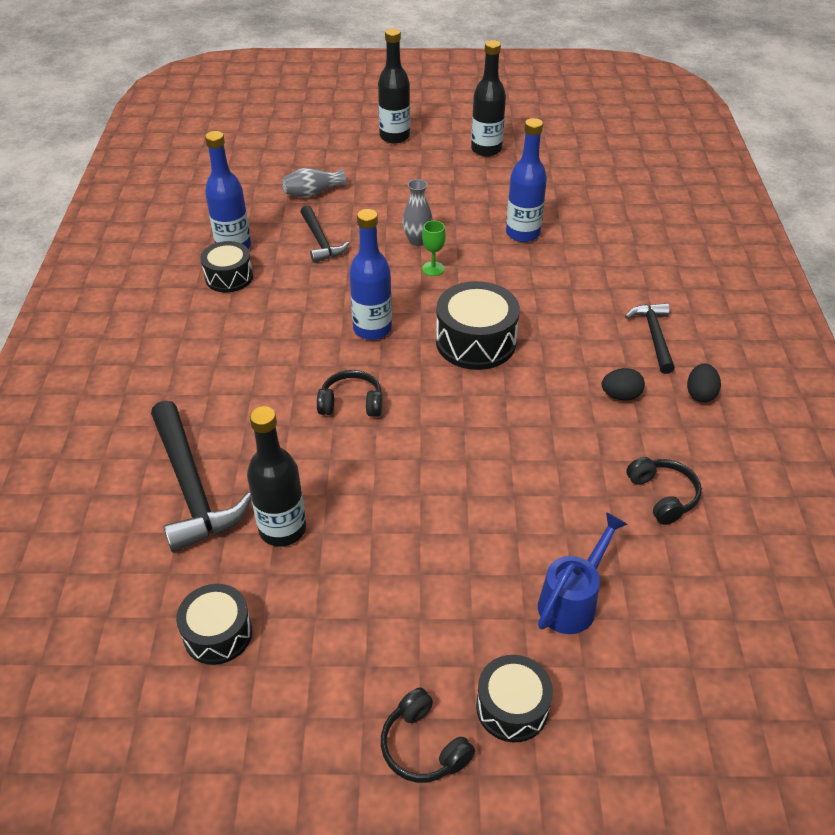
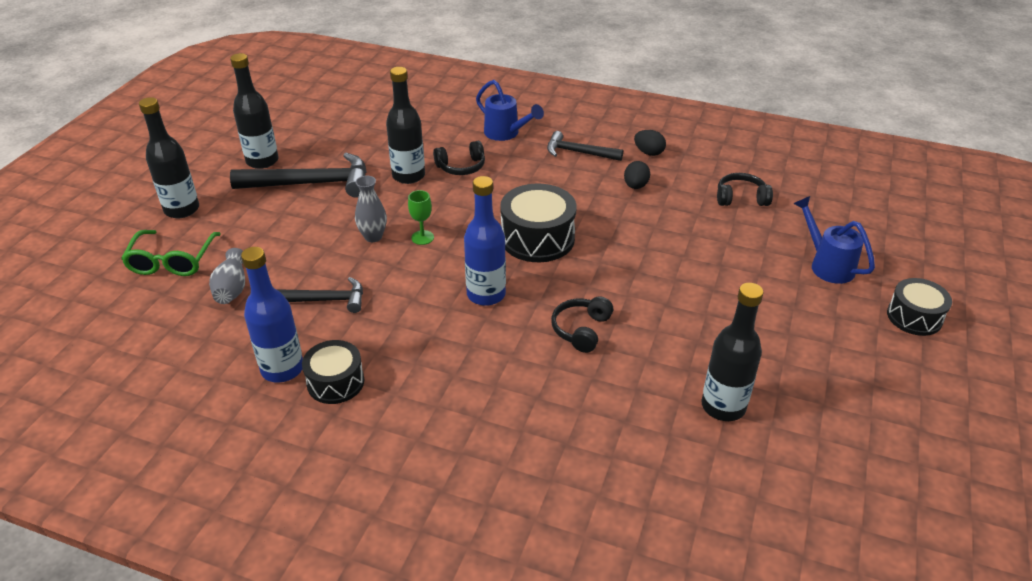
camera: 70 degrees left, 5 degrees down
black hammer [151,400,251,552] -> black hammer moved to [230,153,367,198]
black drum [176,584,252,665] -> none
black headphones [381,687,475,783] -> black headphones moved to [433,141,485,175]
blue bottle [506,118,547,242] -> black bottle [386,67,425,184]
none -> green glasses [121,230,221,276]
none -> blue watering can [476,80,544,141]

